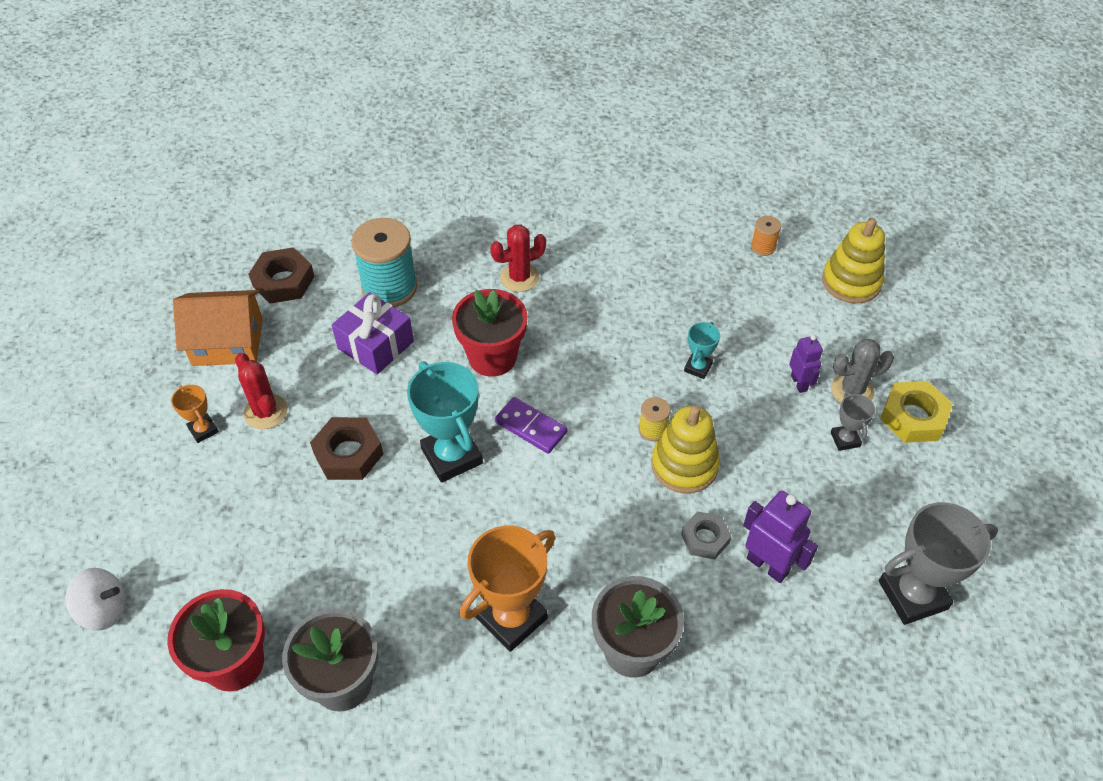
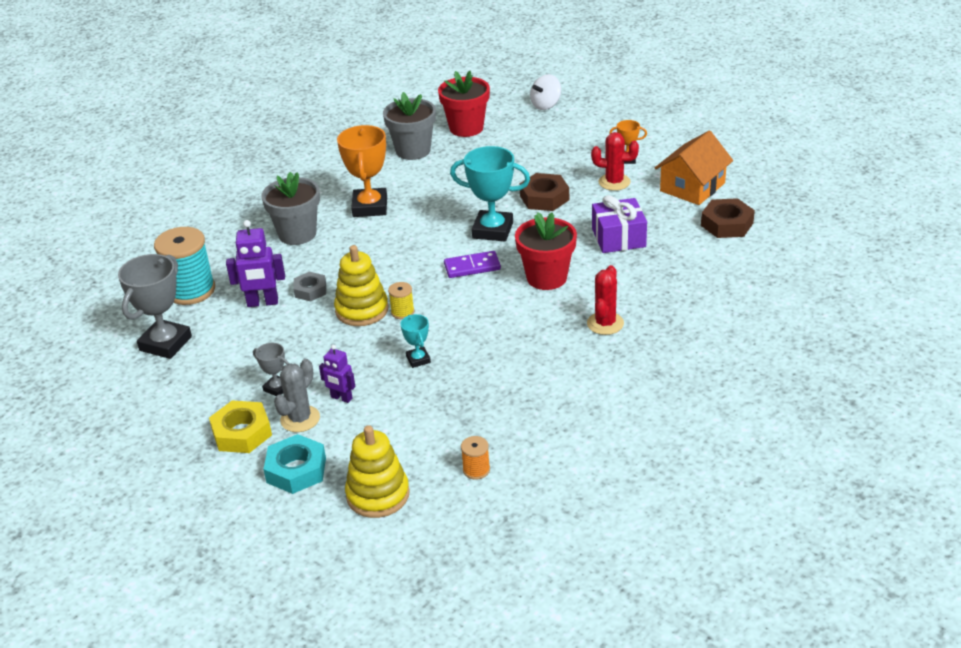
camera: 135 degrees right, 15 degrees down
turquoise spool [351,218,418,307] -> turquoise spool moved to [154,227,215,305]
none -> turquoise nut [264,434,326,494]

